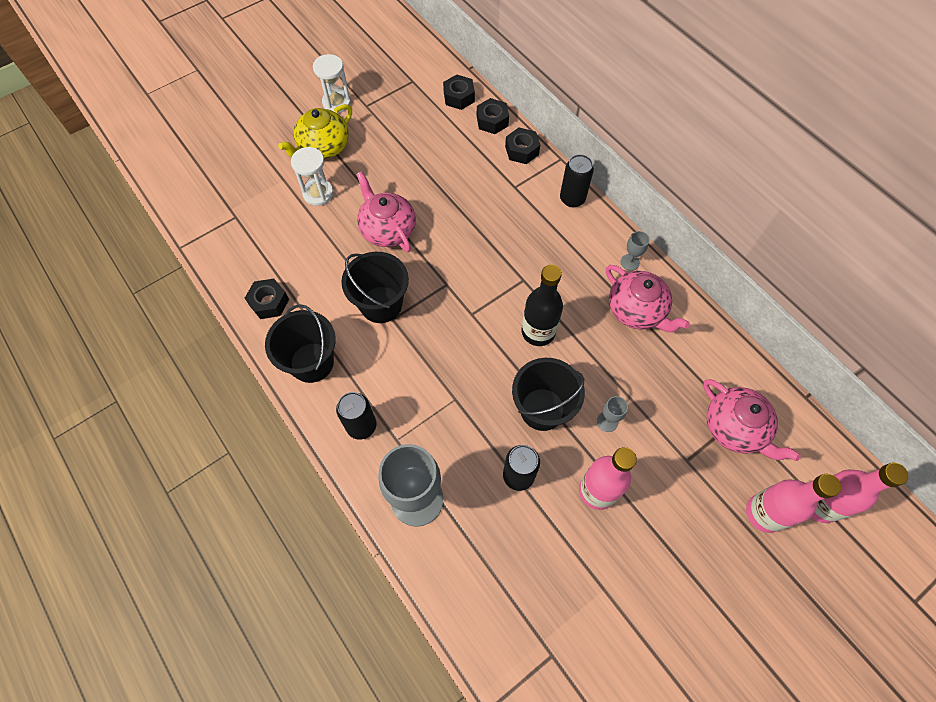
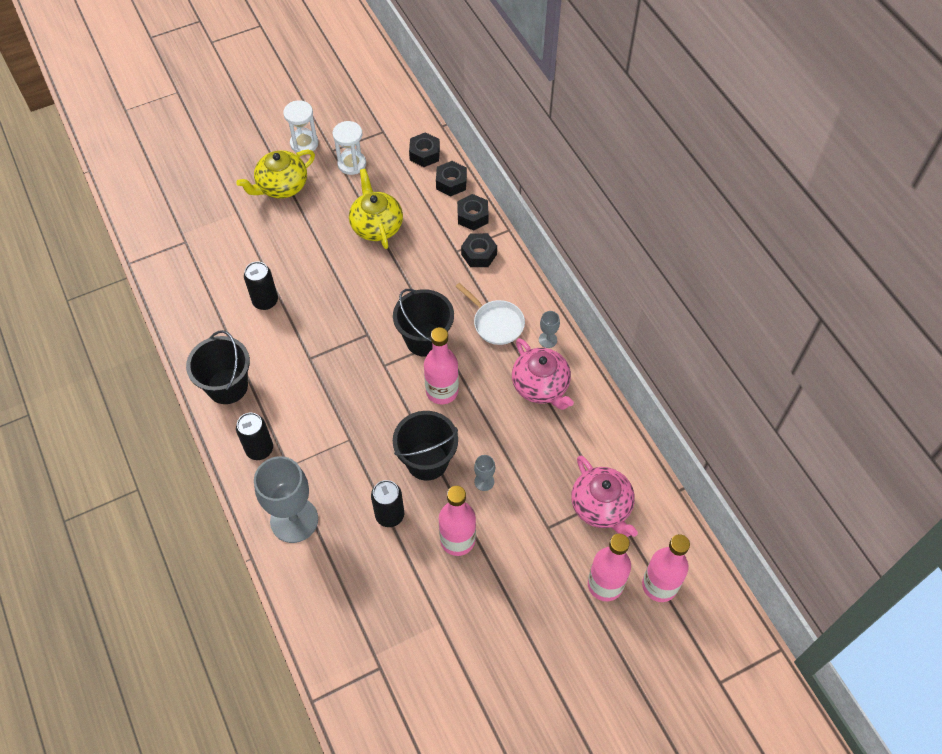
camera: 10 degrees right, 5 degrees down
black nut [245,279,289,319] -> black nut moved to [461,233,497,267]
white hourglass [291,147,334,206] -> white hourglass moved to [333,121,366,175]
black bucket [341,252,409,323] -> black bucket moved to [393,289,454,357]
pink teapot [356,171,416,252] -> none
black bottle [522,264,563,346] -> pink bottle [424,327,459,404]
black can [560,154,594,207] -> black can moved to [244,262,278,310]
none -> yellow teapot [349,169,403,249]
none -> white pan [455,283,525,345]

